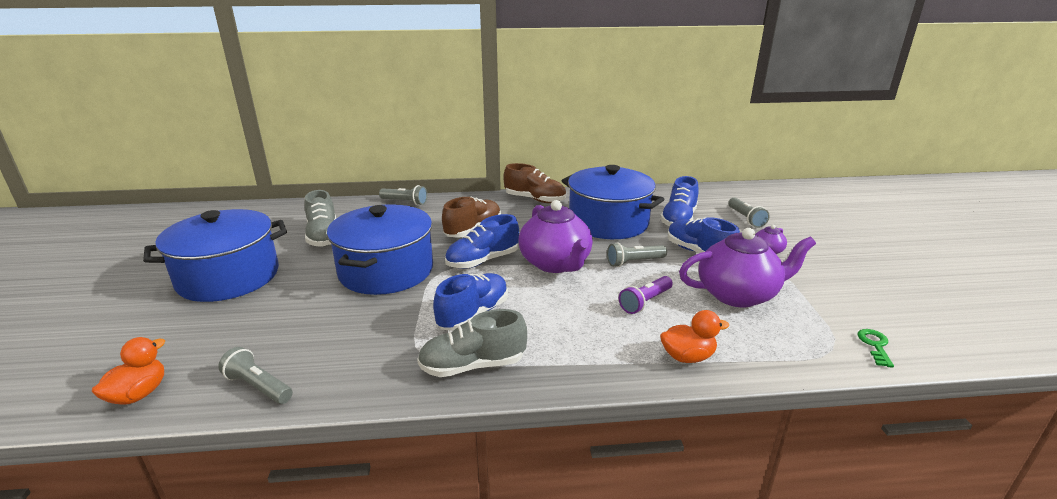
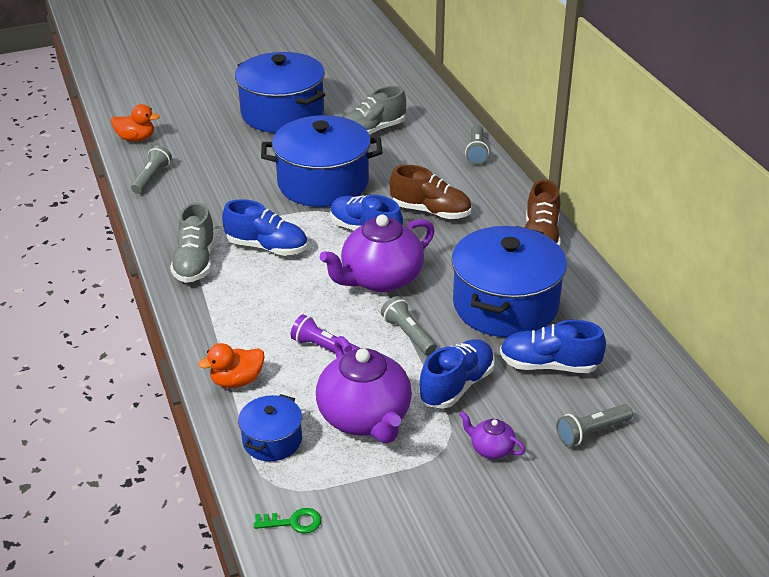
camera: 75 degrees right, 10 degrees up
grey shoe [417,309,527,377] -> grey shoe turned 150 degrees counterclockwise [170,202,216,283]
orange duck [660,310,729,363] -> orange duck turned 90 degrees clockwise [198,343,265,388]
none -> blue pot [238,394,302,461]

